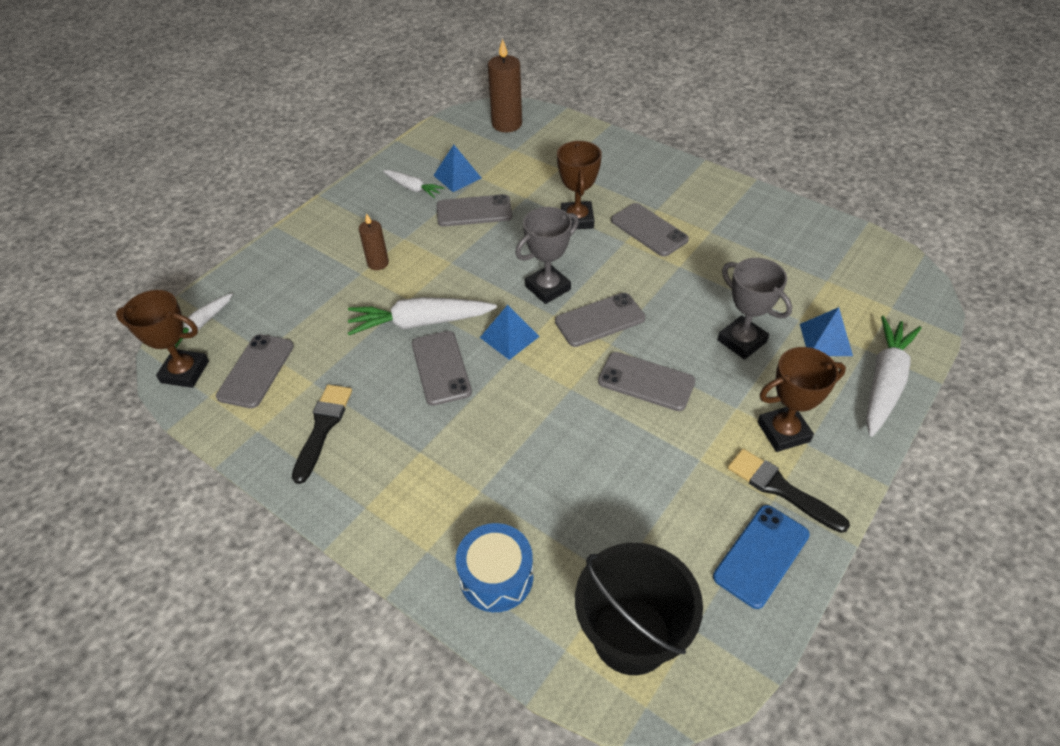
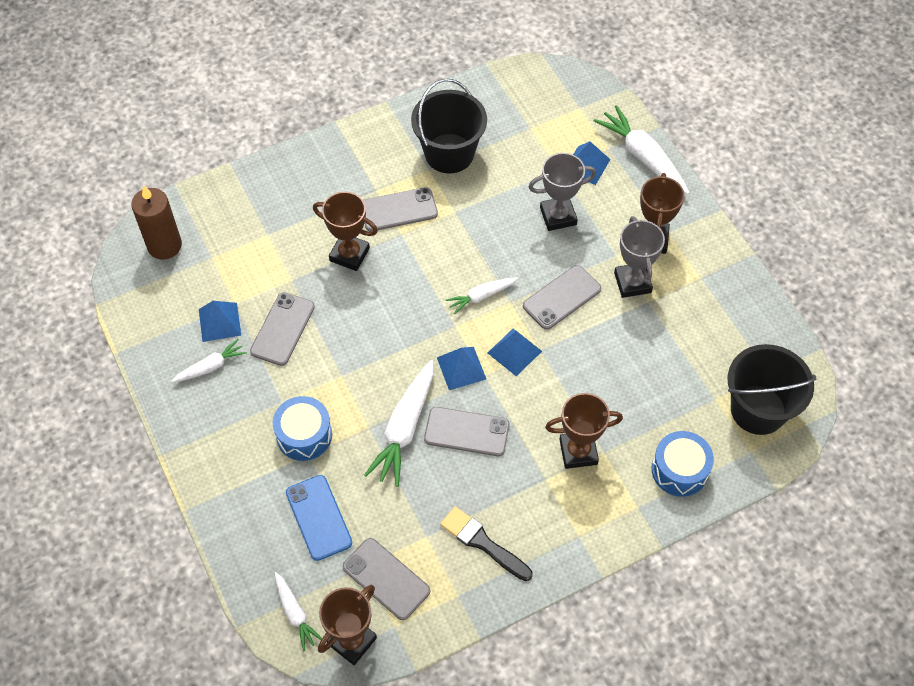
camera: 65 degrees left, 10 degrees up
brown candle [359,213,389,270] -> blue drum [273,396,332,461]
grey trophy [515,207,579,304] -> grey trophy moved to [614,216,665,298]
grey phone [555,293,645,347] -> white carrot [446,277,518,315]
blue phone [713,505,810,609] -> blue phone moved to [286,475,352,561]
black brush [728,449,850,533] -> none
none -> black bucket [411,79,487,173]
none -> blue pyramid [488,328,542,376]
none -> brown trophy [545,393,623,469]

